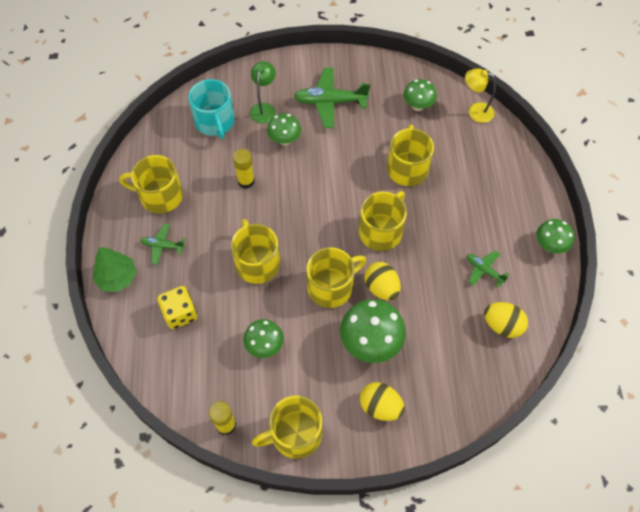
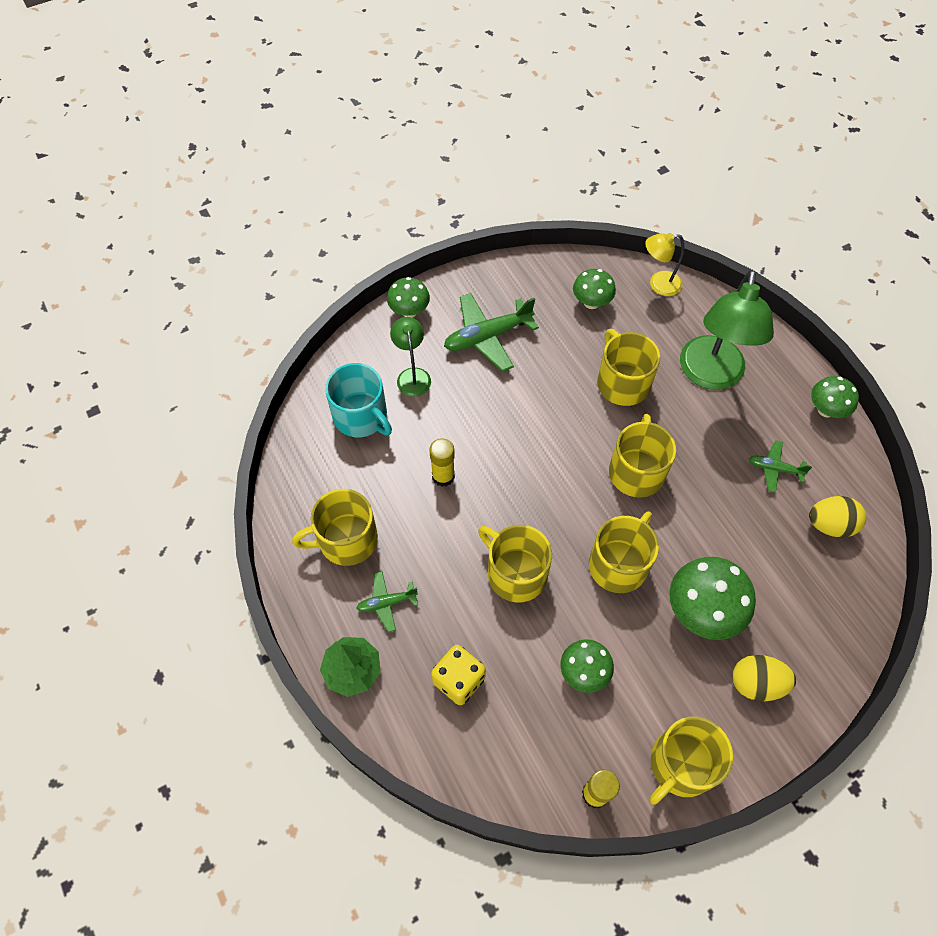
camera: 25 degrees left, 0 degrees up
green mushroom [267,113,301,145] -> green mushroom moved to [387,277,430,318]
yellow egg [364,262,401,301] -> none
none -> green lamp [680,270,774,390]

